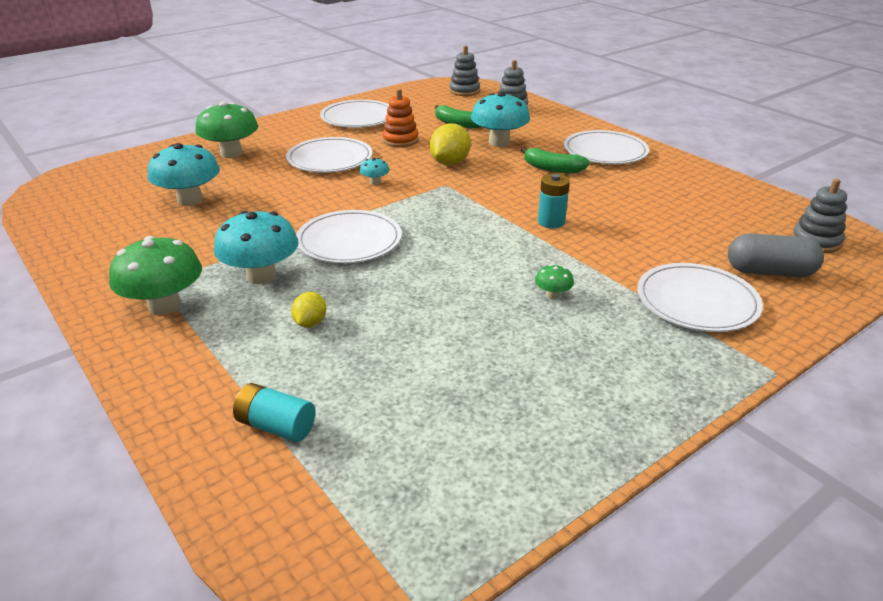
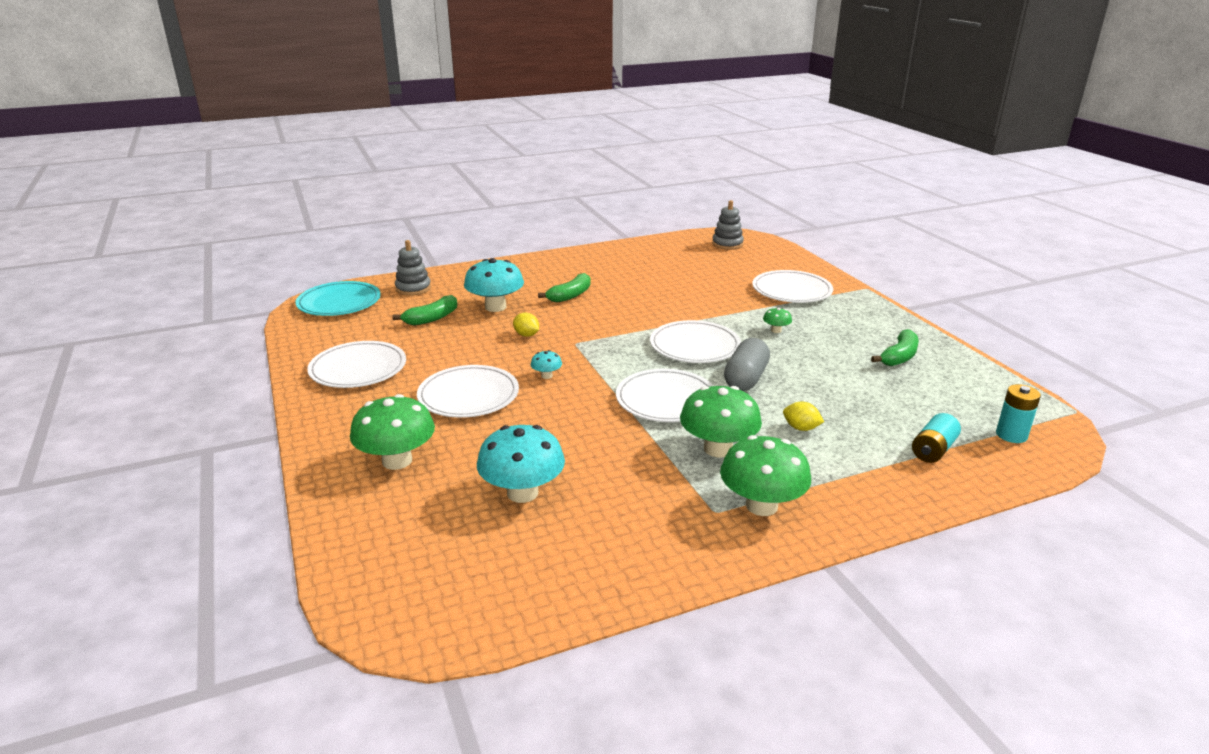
camera: 75 degrees left, 5 degrees down
turquoise mushroom [214,211,299,284] -> green mushroom [680,386,762,457]
orange stacking toy [382,88,419,147] -> none
yellow lemon [430,124,471,165] -> yellow lemon [513,313,539,337], size x0.59
grey stacking toy [449,45,480,96] -> turquoise plate [296,281,381,316]
turquoise battery [538,174,570,228] -> turquoise battery moved to [996,384,1041,443]
white plate [564,130,649,164] -> white plate moved to [650,320,741,363]
grey capsule [728,233,824,277] -> grey capsule moved to [724,338,770,391]
none -> green banana [871,329,919,366]

